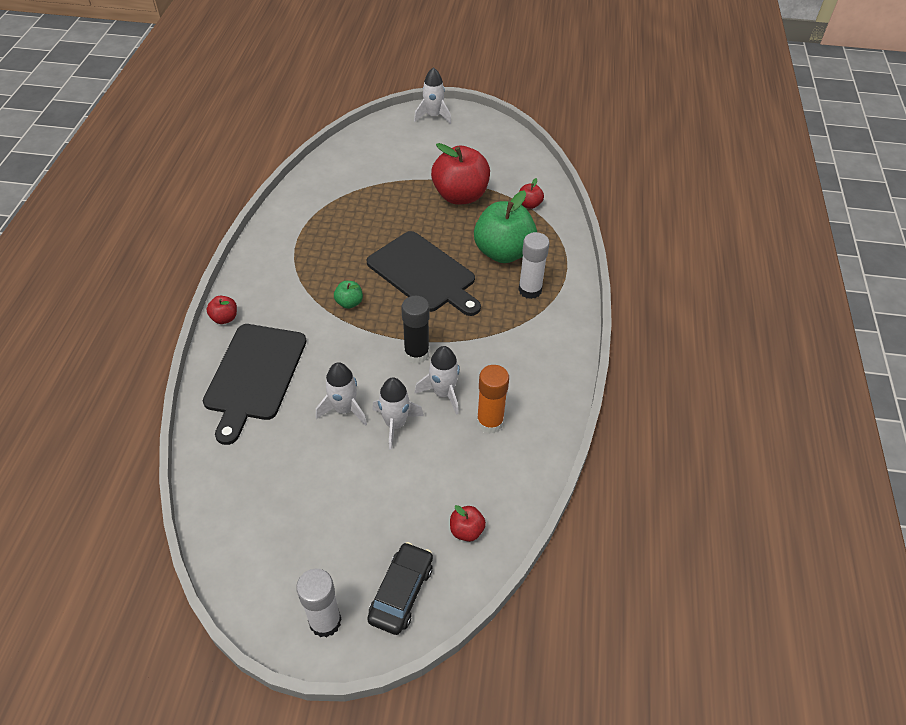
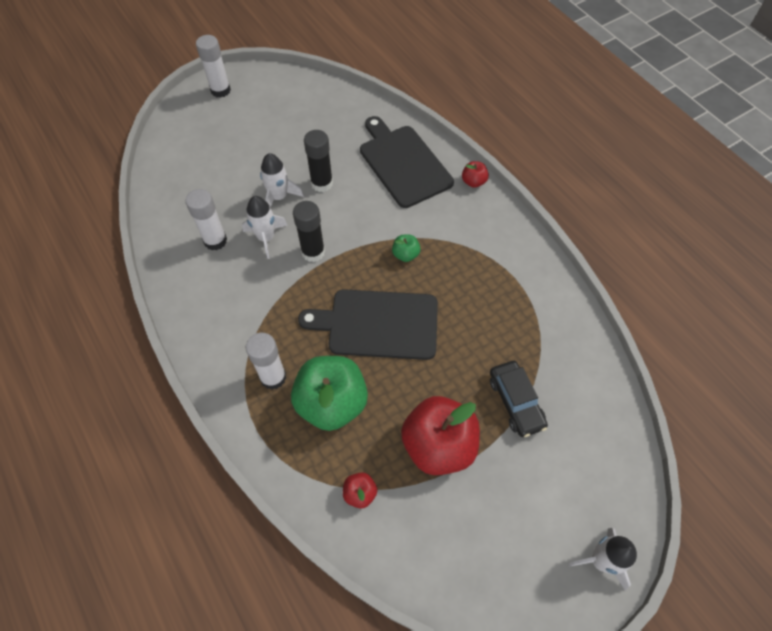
camera: 140 degrees right, 10 degrees up
white rocket [316,362,367,426] -> black glue stick [304,130,333,192]
black car [367,542,433,635] -> black car moved to [490,361,548,437]
red apple [450,505,486,542] -> none
orange glue stick [477,365,509,434] -> white glue stick [185,189,227,250]

